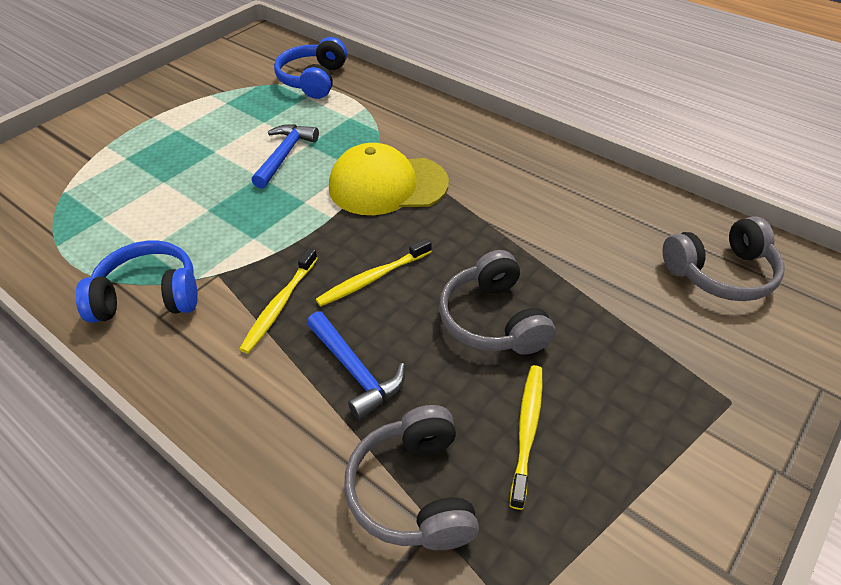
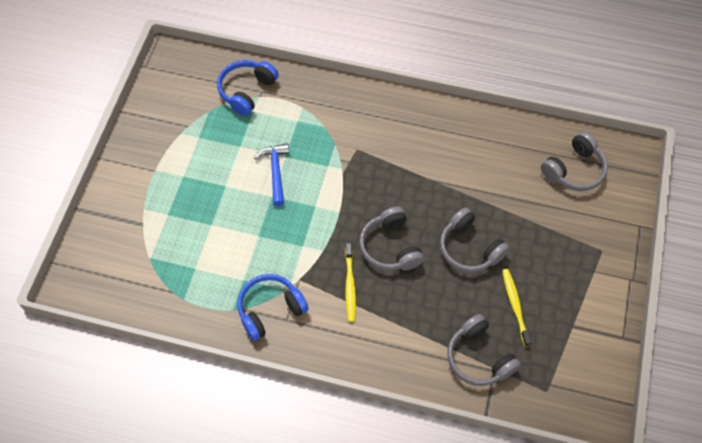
camera: 25 degrees left, 15 degrees up
blue headphones [274,37,347,99] -> blue headphones turned 45 degrees clockwise [217,60,279,116]
blue hammer [307,311,405,420] -> none
yellow toothbrush [316,238,432,307] -> grey headphones [359,206,424,270]
yellow cap [329,143,449,215] -> none

